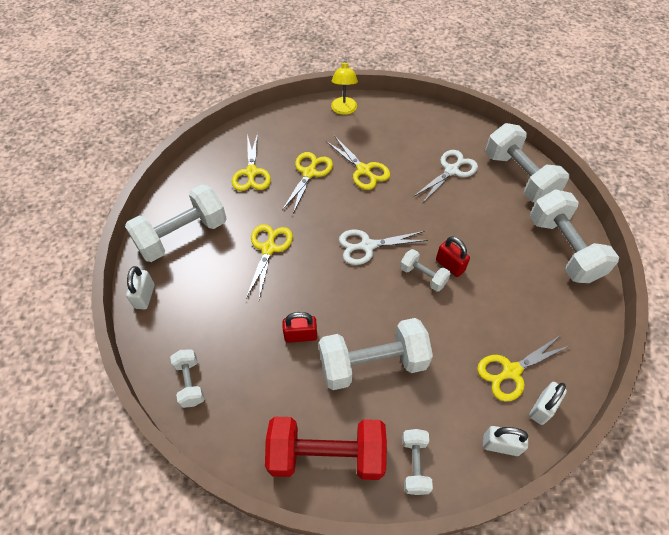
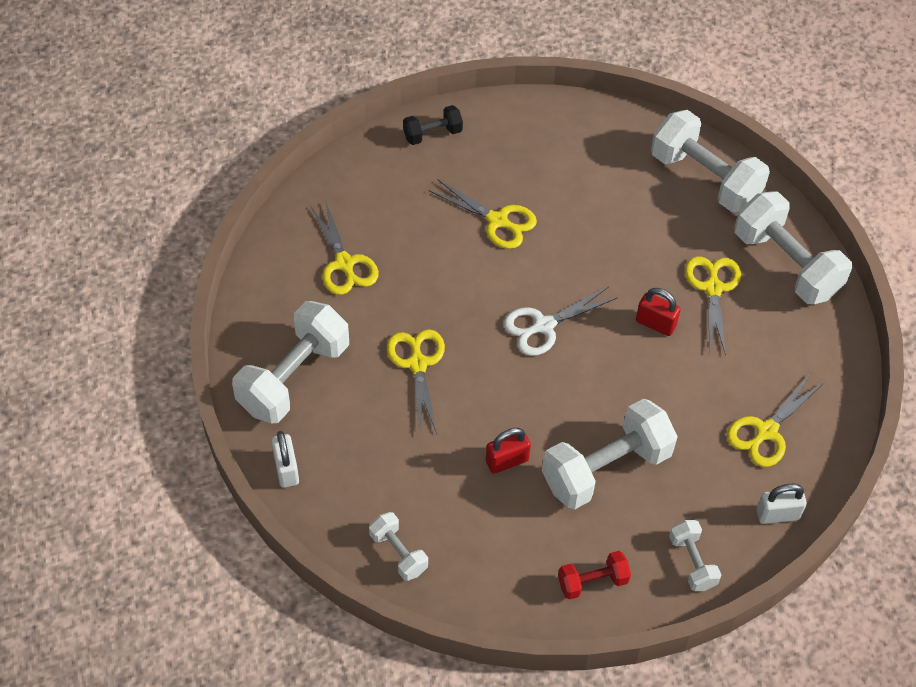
camera: 20 degrees left, 0 degrees up
red dumbbell [265,416,387,480] -> red dumbbell [558,551,631,600], size x0.51
yellow scissors [282,152,333,214] -> yellow scissors moved to [685,256,741,356]
yellow lamp [331,59,358,115] -> black dumbbell [403,105,463,145]
white dumbbell [400,249,451,291] -> none
white scissors [413,150,478,203] -> none
white padlock [529,382,567,425] -> none

